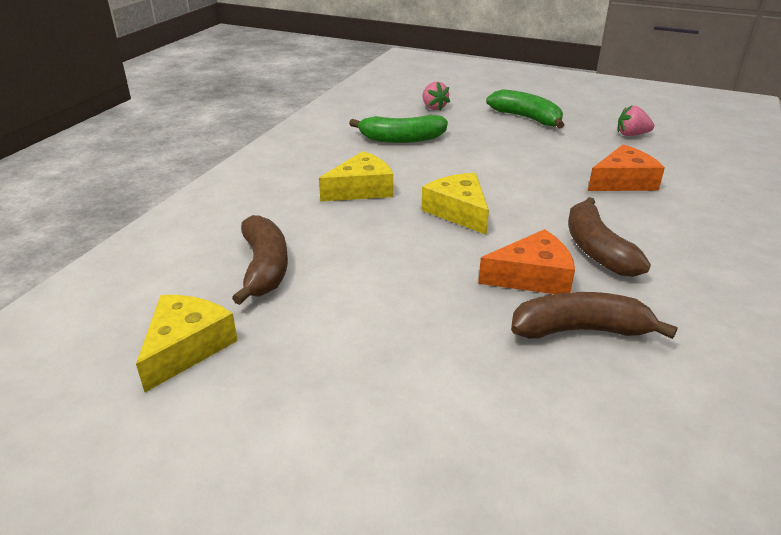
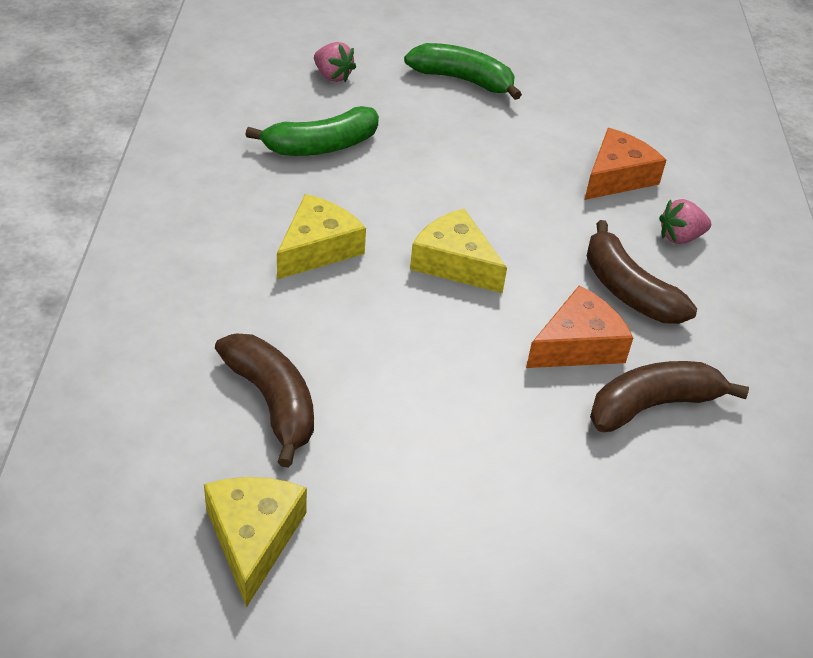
camera: 25 degrees left, 10 degrees up
pink strawberry [617,105,654,136] -> pink strawberry moved to [659,199,711,244]

